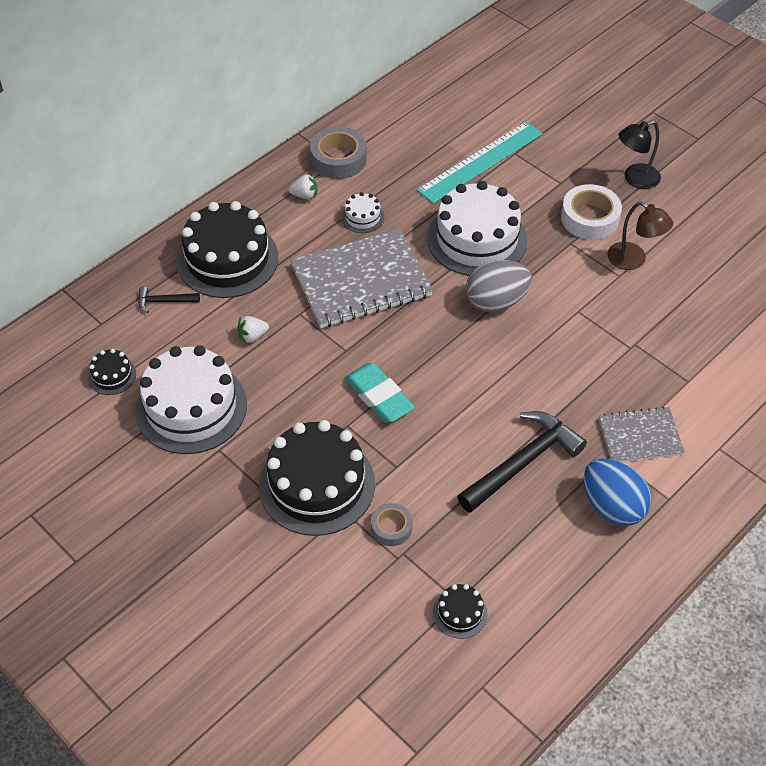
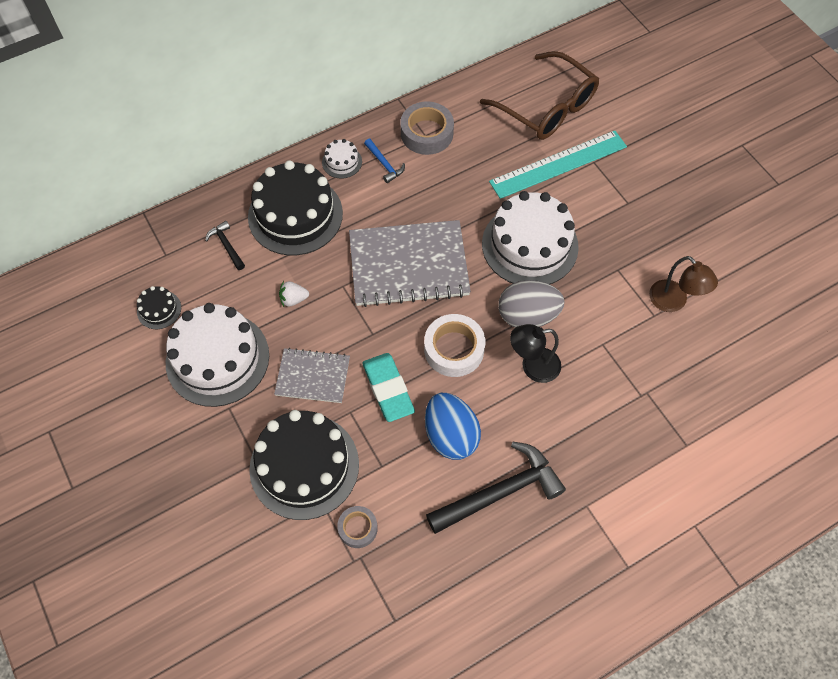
camera: 15 degrees right, 10 degrees up
black hammer [138,287,200,313] -> black hammer turned 45 degrees clockwise [205,221,245,270]
white strawberry [289,174,317,199] -> blue hammer [364,139,405,183]
white cake [341,192,384,233] -> white cake moved to [322,139,362,179]
black cake [433,584,488,639] -> none
white tape [561,184,622,240] -> white tape moved to [424,314,485,377]
blue egg [584,458,652,526] -> blue egg moved to [425,393,481,460]
grey notebook [599,407,685,462] -> grey notebook moved to [274,348,350,403]
black lamp [618,121,661,189] -> black lamp moved to [510,324,561,383]
none -> brown glasses [480,51,599,140]

